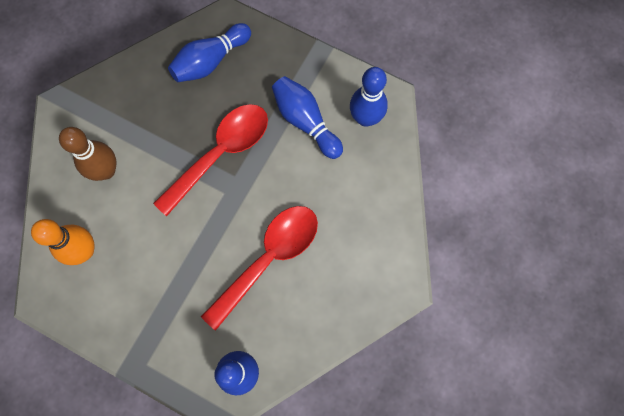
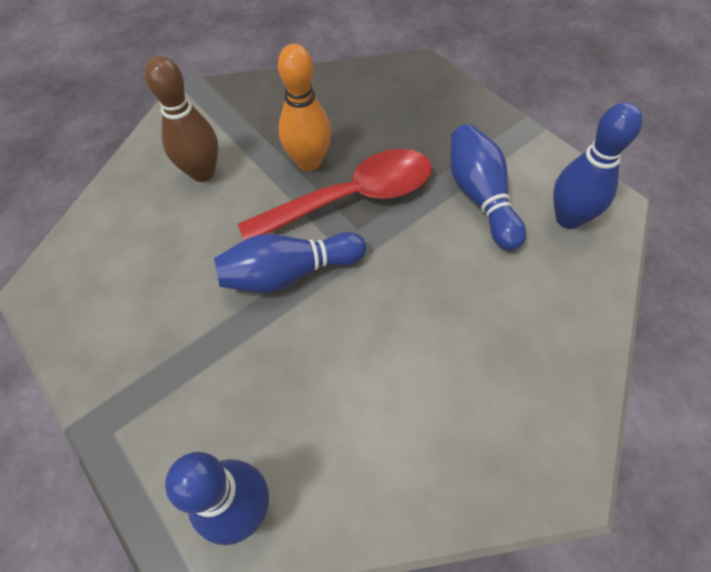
camera: 25 degrees right, 15 degrees down
orange bowling pin [31,219,95,265] -> orange bowling pin moved to [278,44,331,171]
blue bowling pin [168,23,251,82] -> blue bowling pin moved to [214,232,366,293]
red spoon [201,206,318,331] -> none

